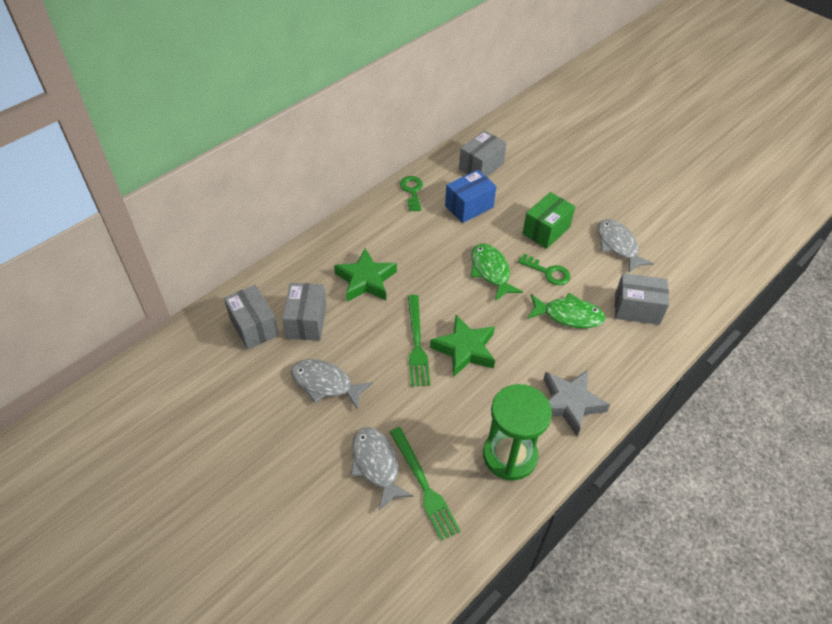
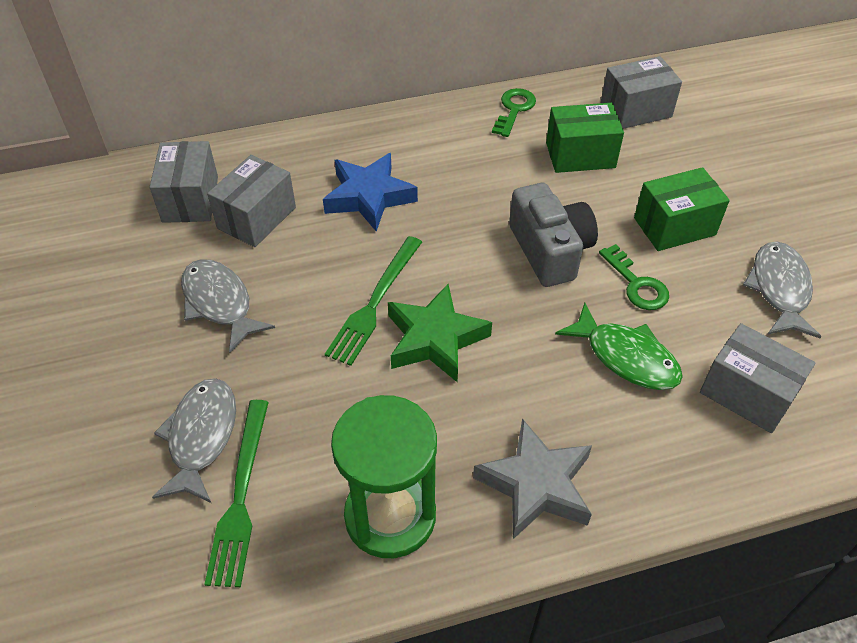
camera: 30 degrees right, 0 degrees up
green star [334,248,397,302] -> blue star [323,153,418,232]
blue box [445,170,496,223] -> green box [546,103,624,173]
green fish [471,243,523,301] -> grey camera [509,183,598,287]

